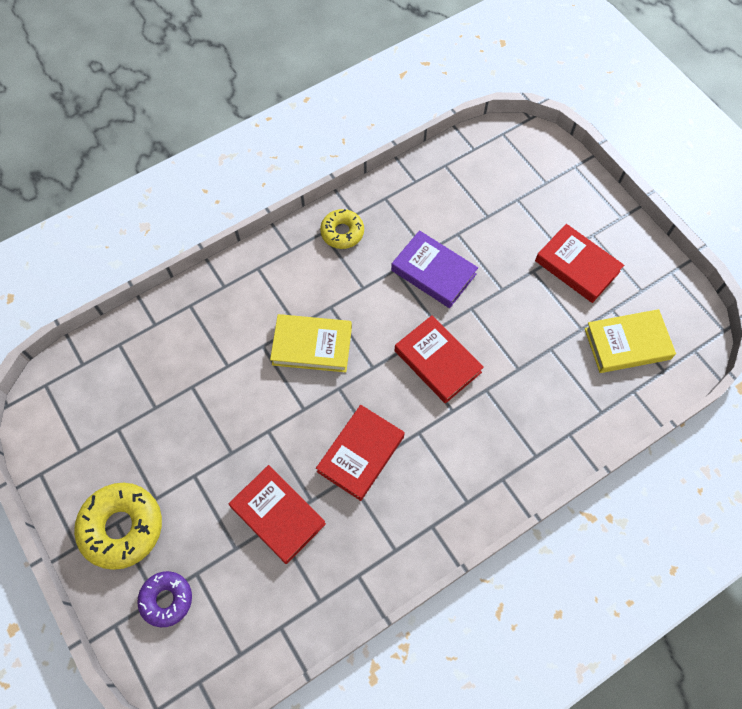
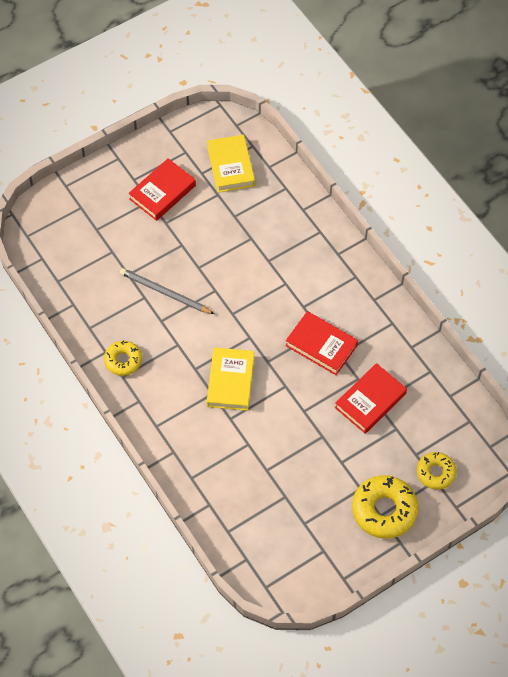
camera: 90 degrees left, 5 degrees down
purple donut [137,571,192,627] -> yellow donut [417,452,457,490]
purple book [391,230,478,308] -> grey pencil [120,268,214,314]
red book [395,315,484,404] -> none

